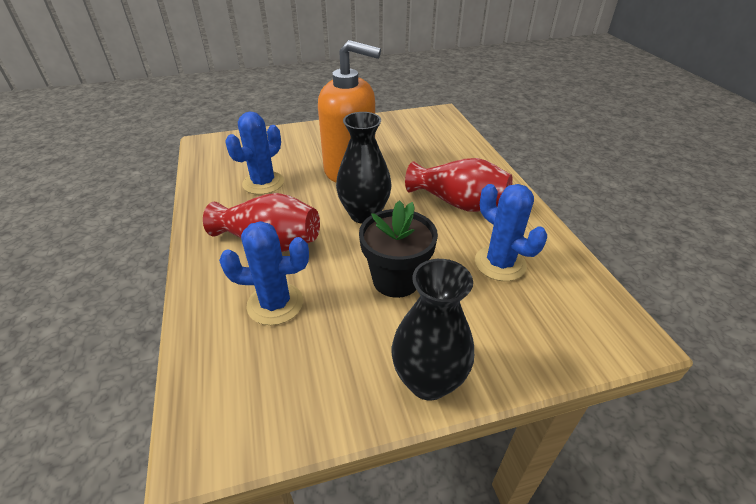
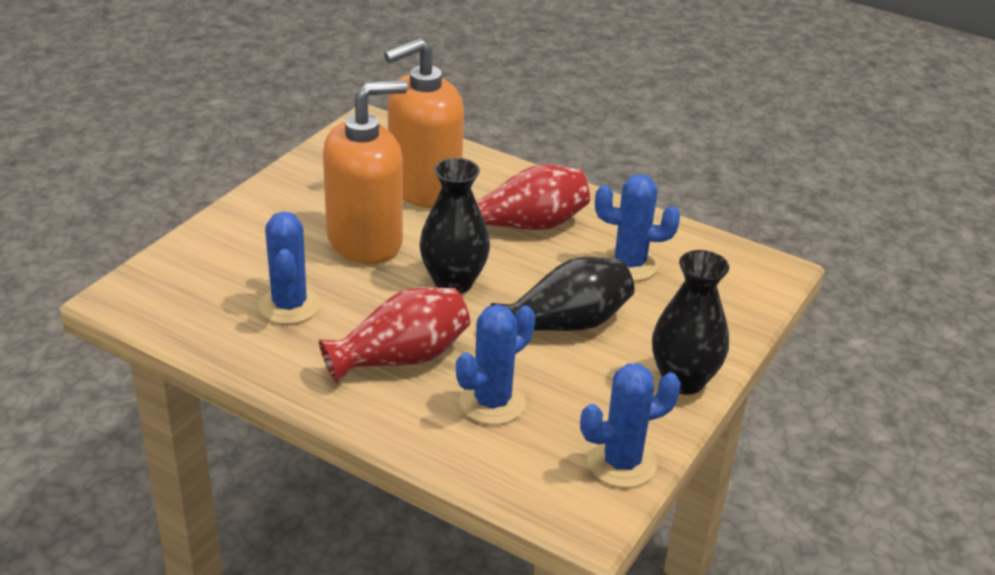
camera: 45 degrees left, 5 degrees down
black flower pot [359,200,438,298] -> black vase [490,257,634,331]
none -> orange soap dispenser [384,38,464,208]
none -> blue cactus [580,363,681,488]

